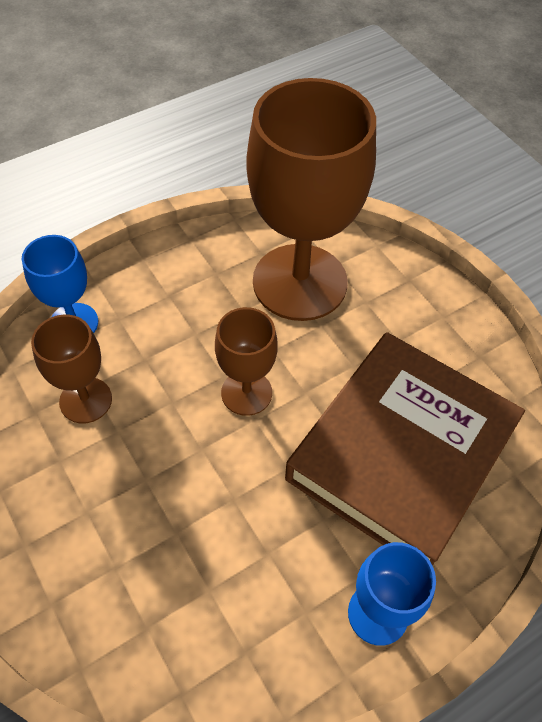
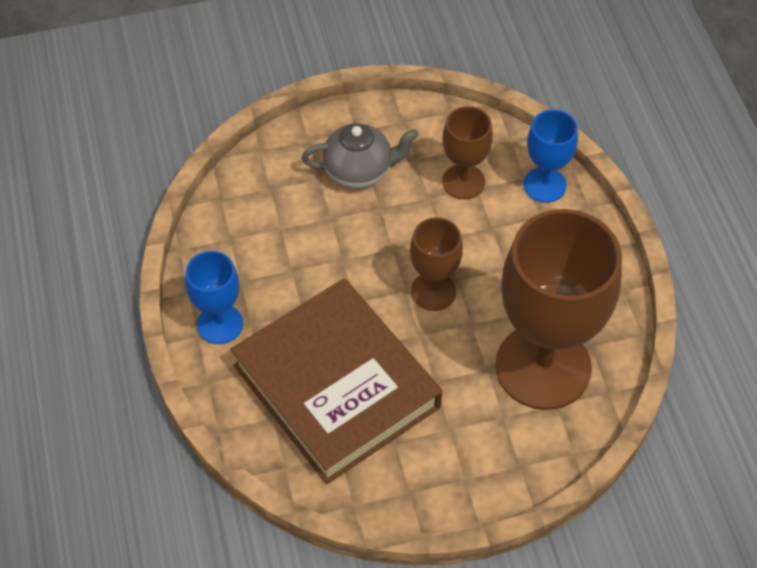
camera: 110 degrees right, 0 degrees up
none -> grey teapot [302,123,418,188]

